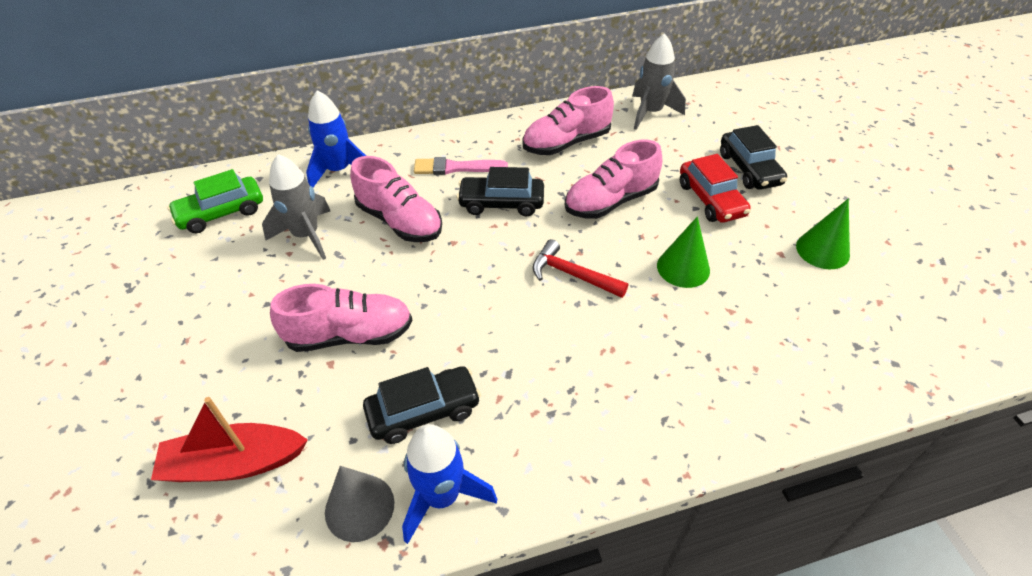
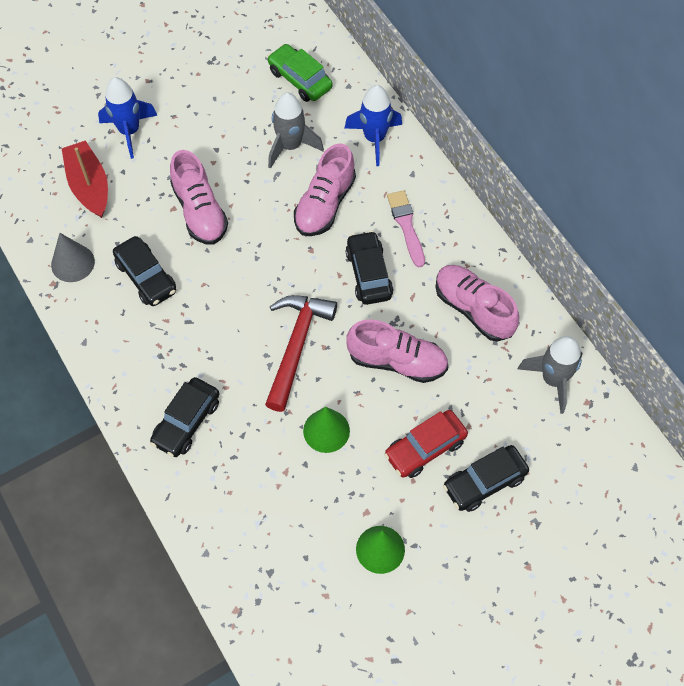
camera: 75 degrees right, 15 degrees up
blue rocket [402,424,497,544] -> blue rocket moved to [98,77,158,159]
red hammer [533,239,628,298] -> red hammer [265,295,337,412], size x1.53
pink shoe [565,140,662,219] -> pink shoe turned 150 degrees clockwise [346,319,448,383]
none -> black car [150,377,219,457]

